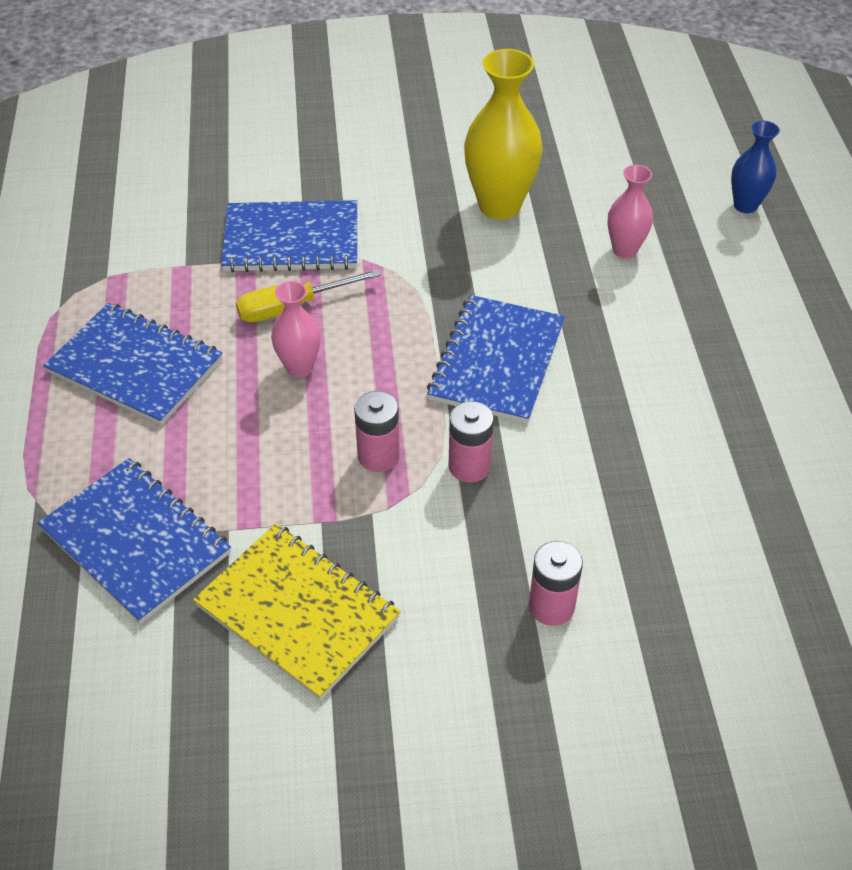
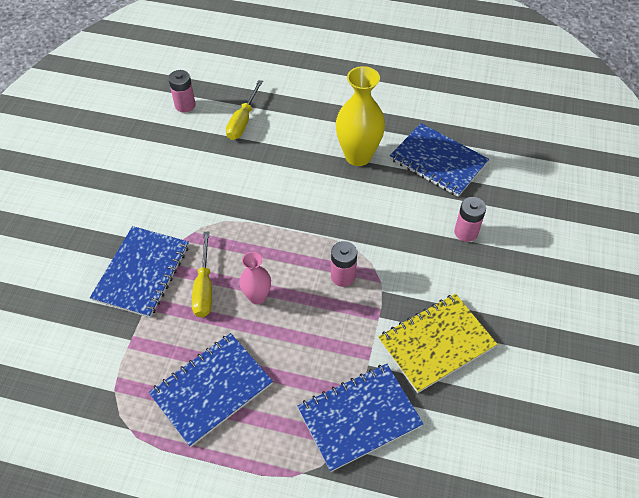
camera: 70 degrees left, 5 degrees up
blue notebook [427,295,565,423] -> blue notebook moved to [390,123,489,197]
pink battery [448,401,494,482] -> pink battery moved to [168,70,195,113]
yellow vase [464,49,543,219] -> yellow vase moved to [336,66,385,166]
pink vase [607,165,653,259] -> yellow screwdriver [226,80,263,140]
blue vase [731,121,780,213] -> none

